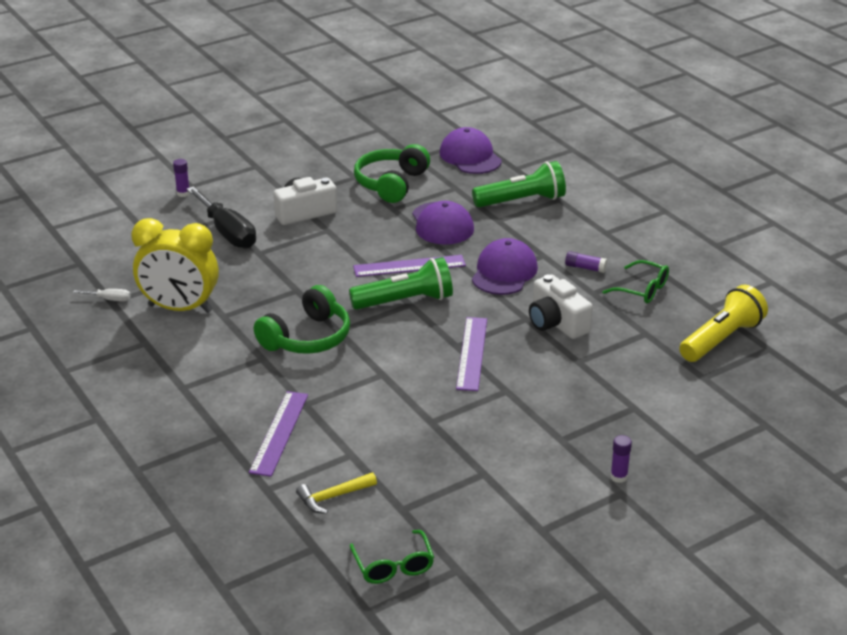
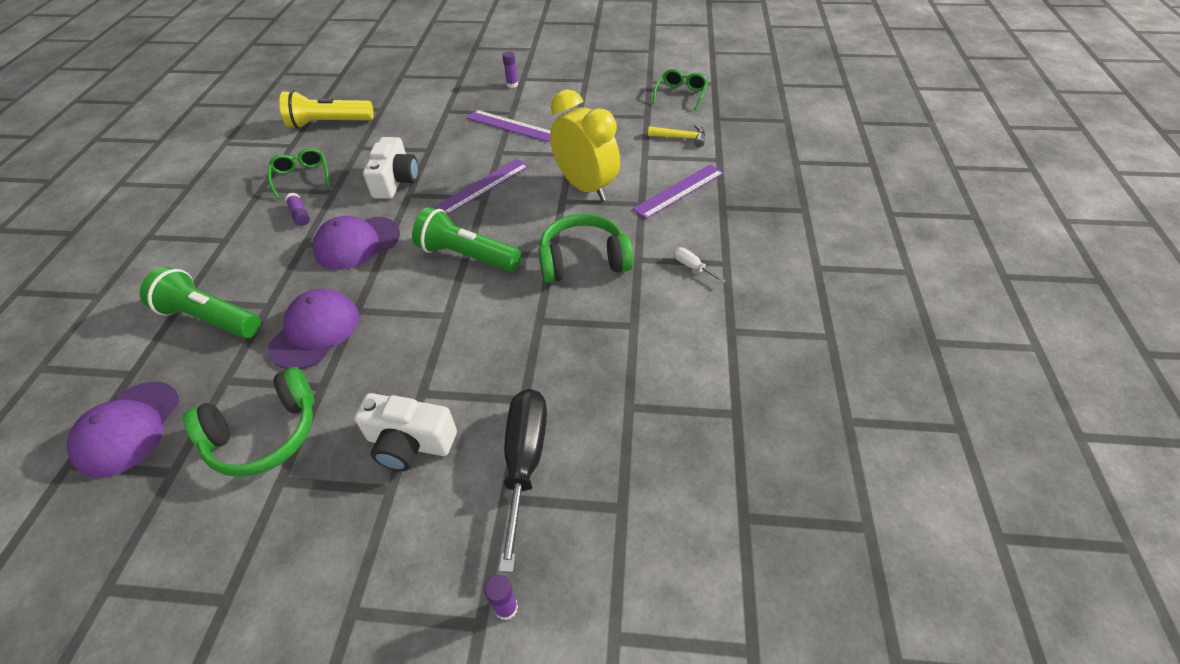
camera: 140 degrees left, 15 degrees up
white screwdriver [73,289,131,302] -> white screwdriver moved to [673,247,726,283]
yellow clock [131,218,219,313] -> yellow clock moved to [550,89,620,201]
purple ruler [353,255,466,277] -> purple ruler moved to [467,110,550,142]

